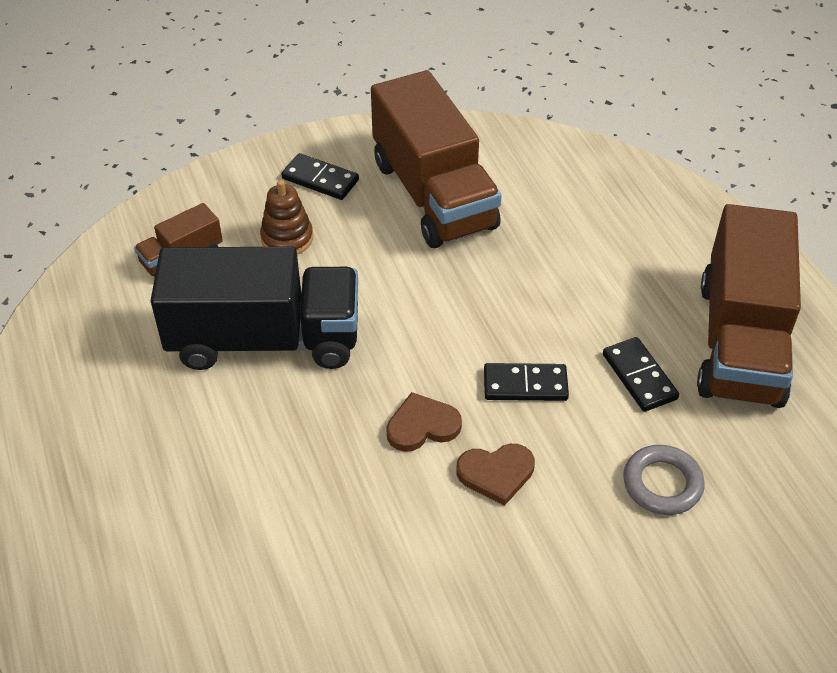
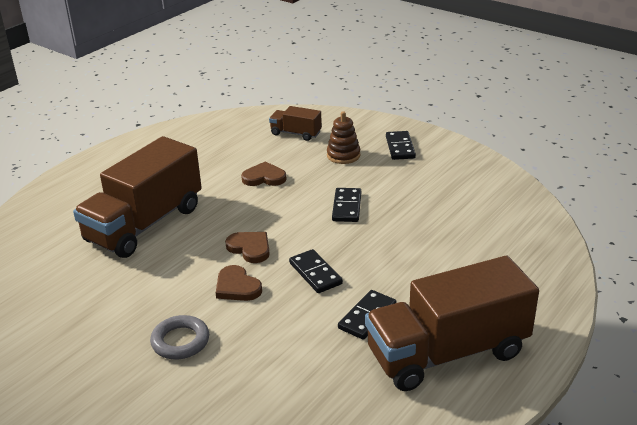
camera: 60 degrees right, 15 degrees down
black truck [151,247,358,370] -> brown heart [241,161,286,186]
brown truck [371,70,502,248] -> brown truck moved to [73,136,202,258]
grey ring [623,445,705,515] -> grey ring moved to [150,315,209,359]
none -> black domino [332,188,361,222]

